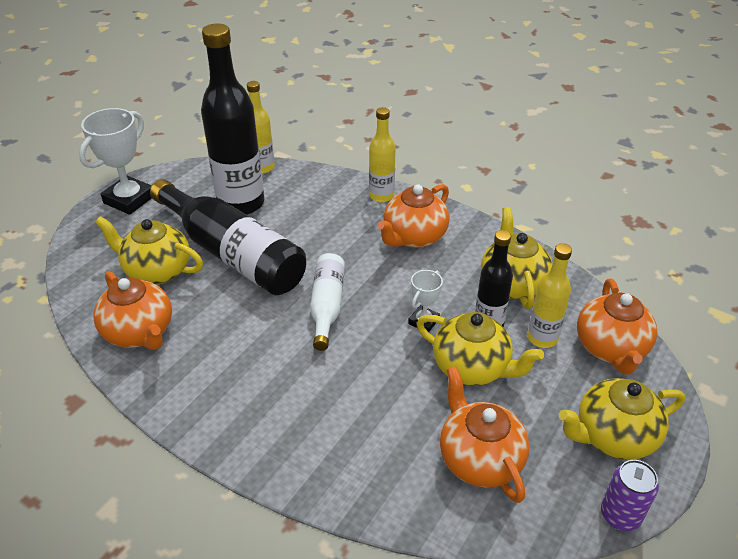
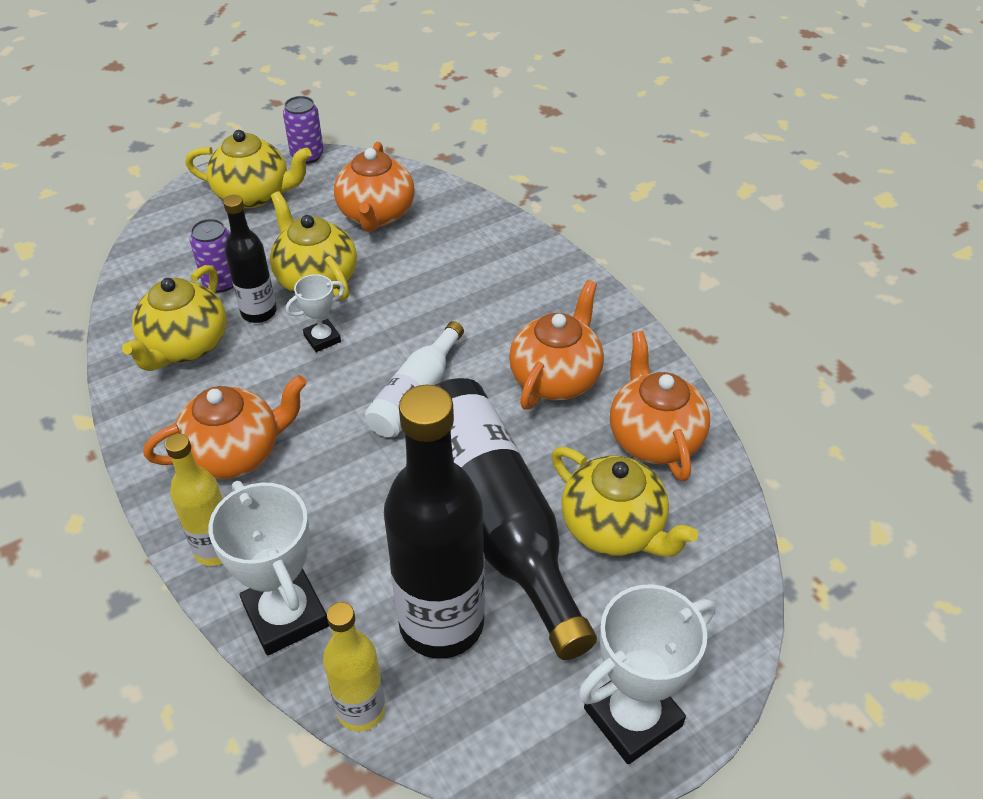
camera: 155 degrees left, 5 degrees up
yellow bottle [527,243,572,348] -> purple can [190,219,233,292]
orange teapot [577,279,657,375] -> orange teapot moved to [509,280,604,410]
none -> white trophy [209,481,329,655]

